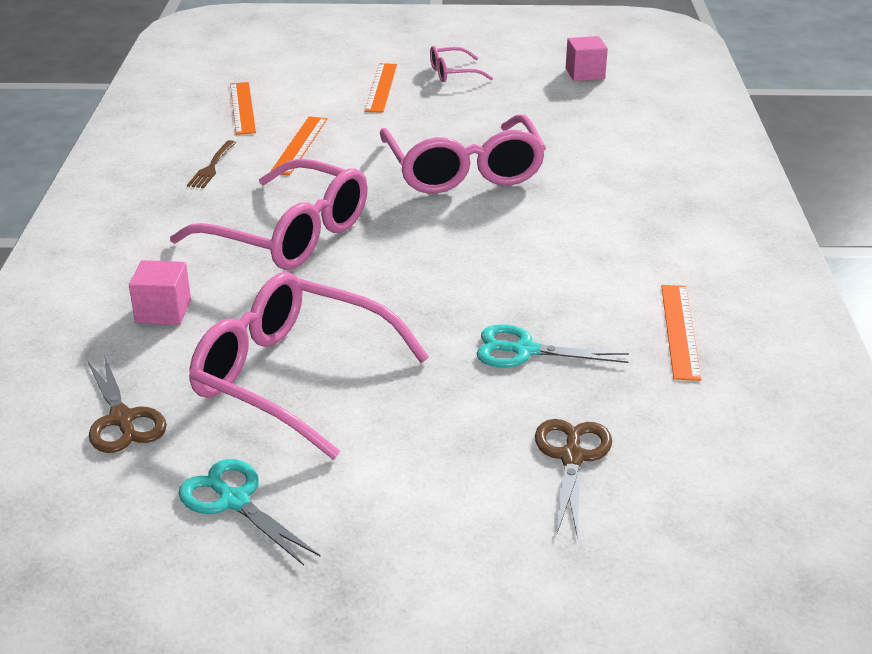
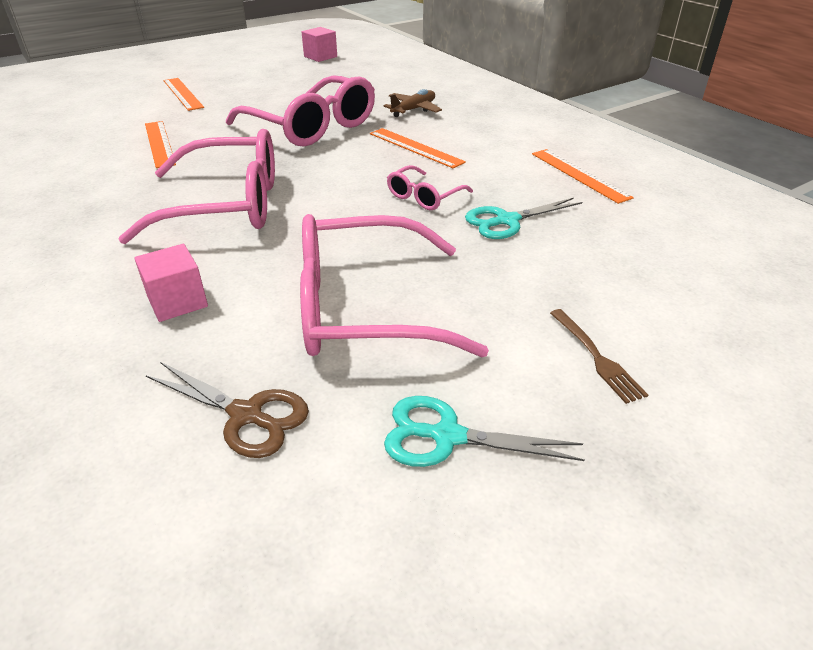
camera: 35 degrees left, 5 degrees up
brown fork [187,140,236,188] -> brown fork moved to [550,309,648,404]
orange ruler [230,82,256,135] -> orange ruler moved to [370,128,466,168]
pink glasses [430,46,493,82] -> pink glasses moved to [387,165,473,210]
brown scissors [535,419,612,538] -> none
none -> brown plane [384,89,442,117]

